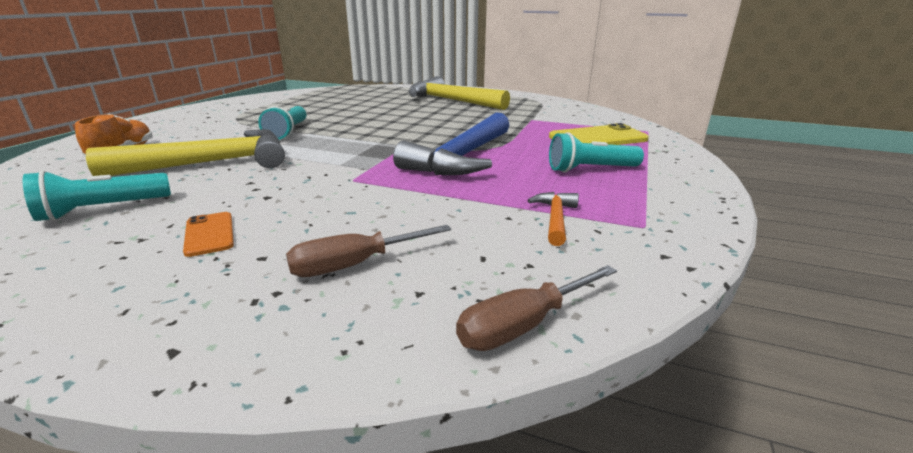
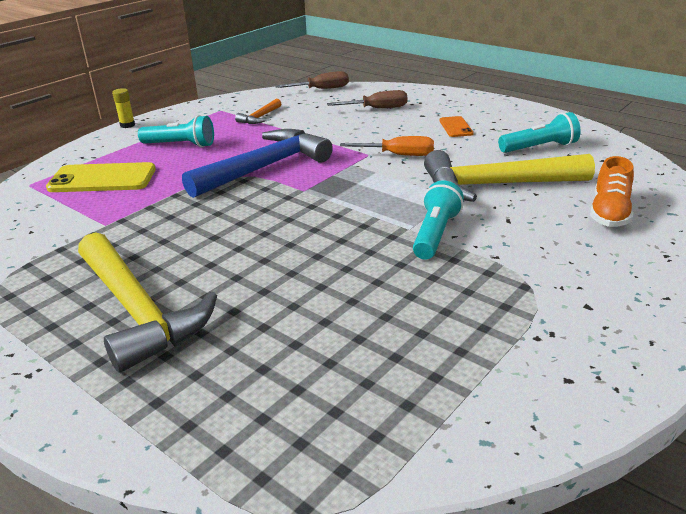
camera: 160 degrees left, 5 degrees up
none -> yellow glue stick [112,88,135,128]
none -> orange screwdriver [340,136,434,156]

